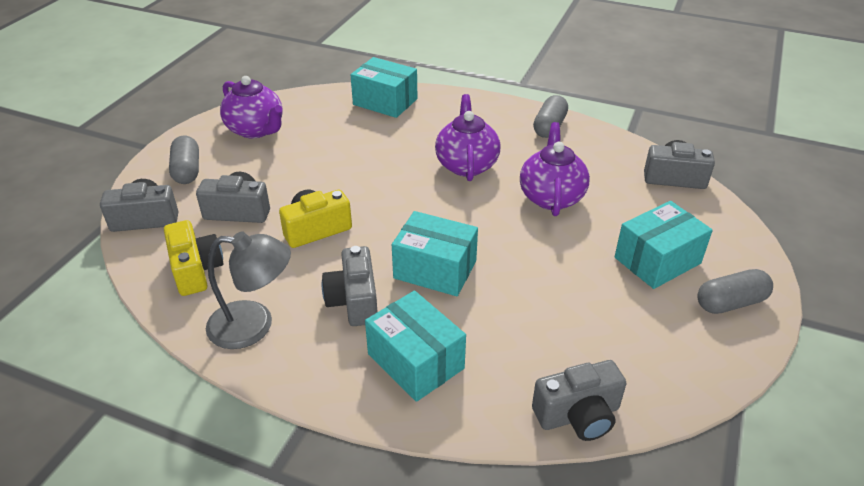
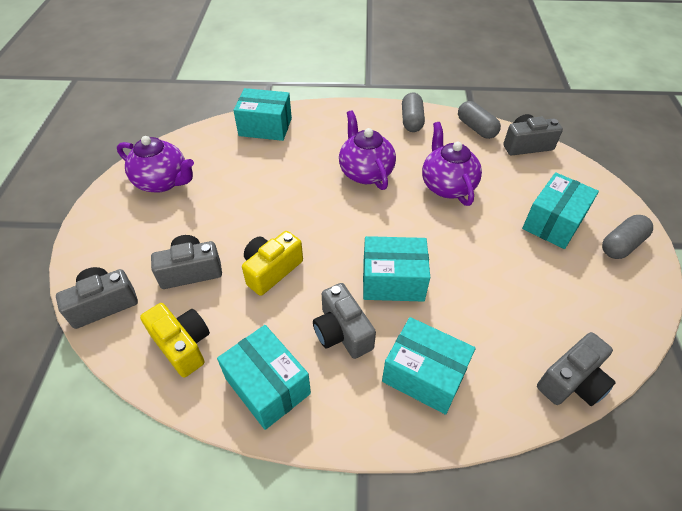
camera: 20 degrees left, 10 degrees up
grey capsule [169,136,199,184] -> grey capsule moved to [458,101,501,139]
grey lamp [206,231,291,349] -> turquoise box [217,325,311,430]

